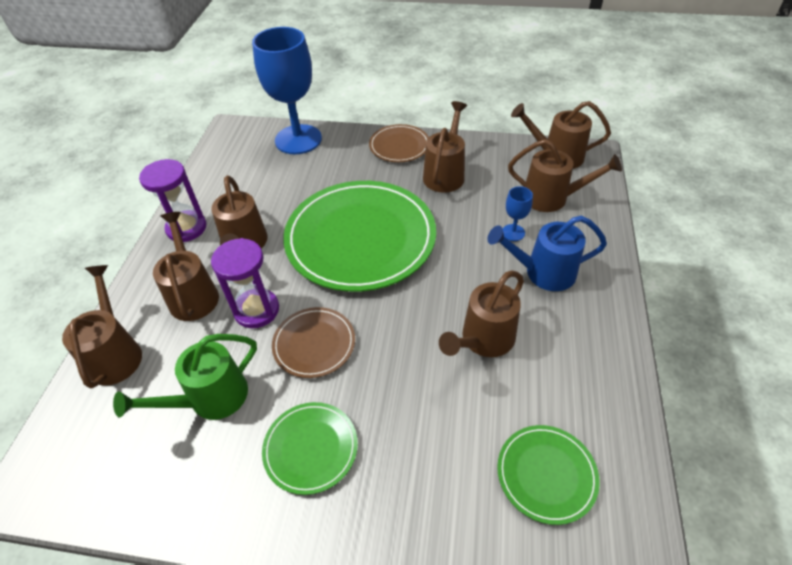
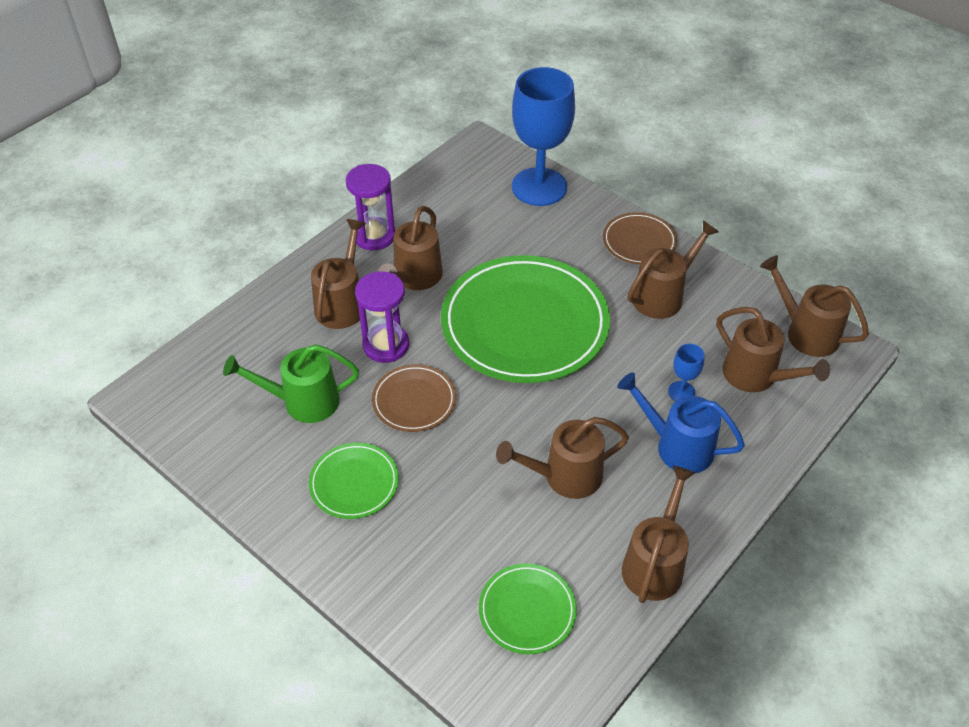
camera: 30 degrees right, 0 degrees up
brown watering can [62,265,142,389] -> brown watering can moved to [622,465,695,603]

